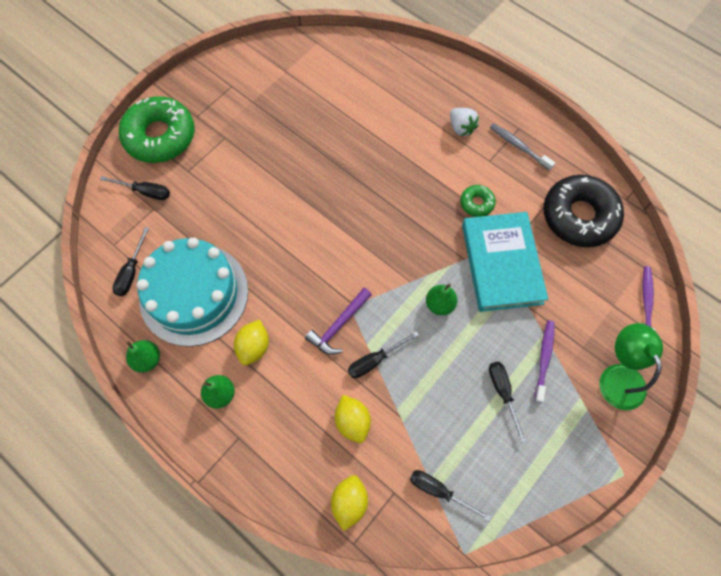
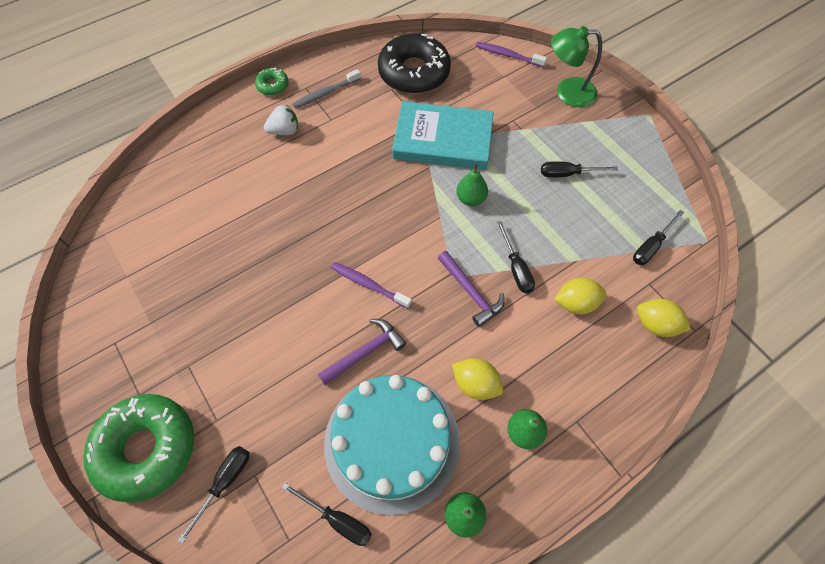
camera: 75 degrees left, 5 degrees down
green donut [460,185,496,217] -> green donut moved to [255,68,289,96]
purple toothbrush [534,320,555,403] -> purple toothbrush moved to [331,262,412,309]
none -> purple hammer [318,319,406,385]

